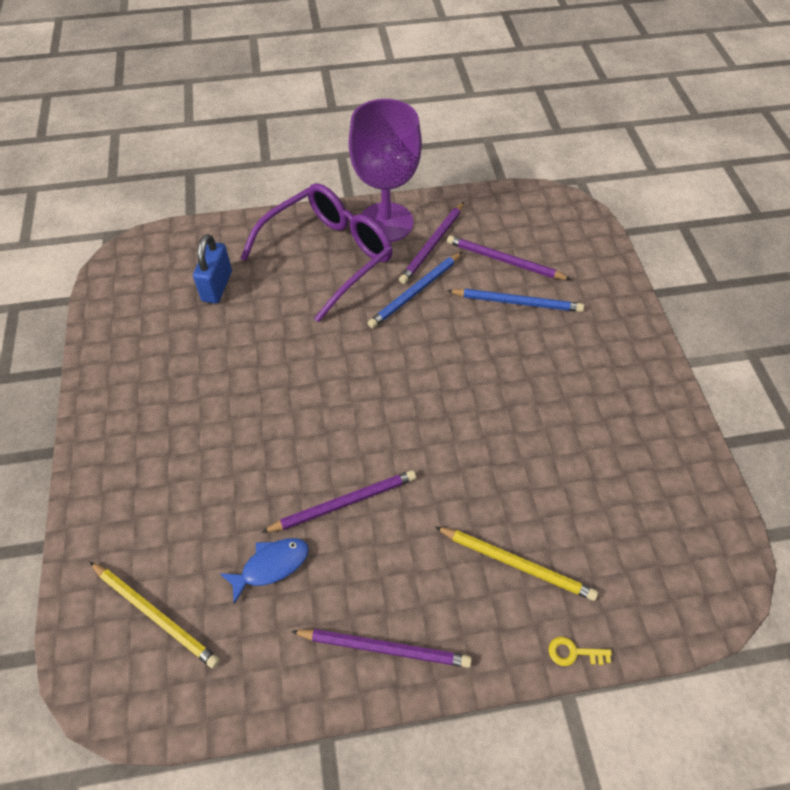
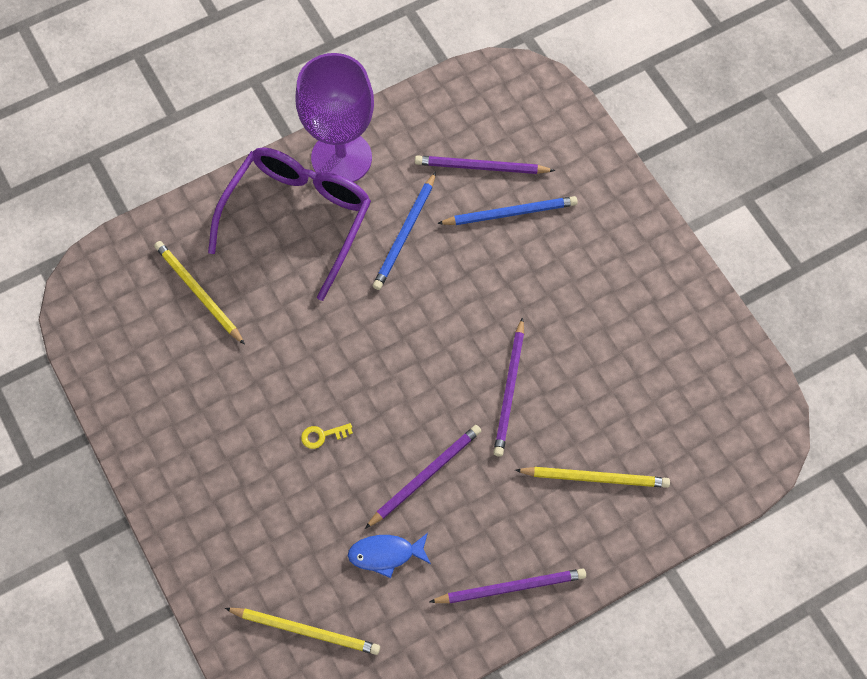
camera: 20 degrees left, 10 degrees up
blue padlock [193,234,232,304] -> yellow pencil [154,241,245,345]
blue fish [220,538,309,604] -> blue fish turned 135 degrees counterclockwise [348,533,431,578]
purple pencil [399,202,464,284] -> purple pencil moved to [493,317,524,457]
yellow key [549,637,612,666] -> yellow key moved to [301,423,353,449]

